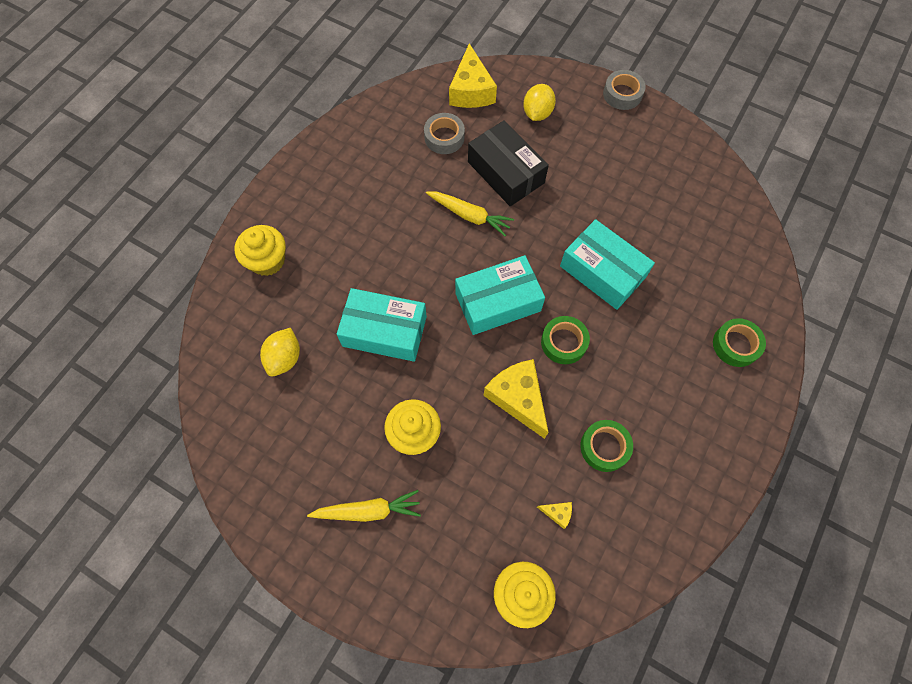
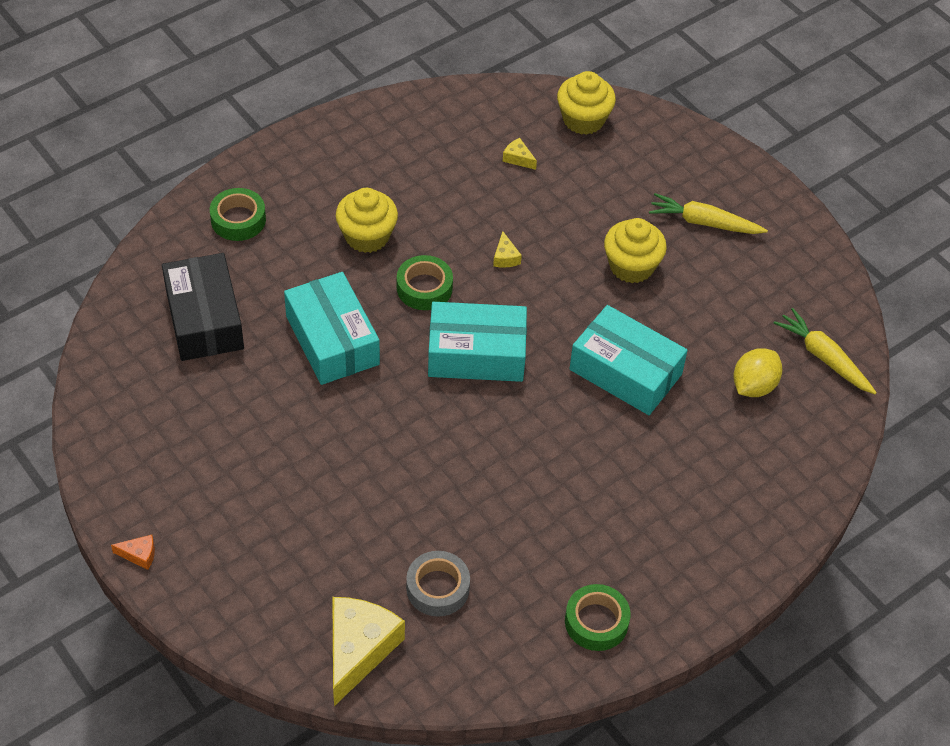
camera: 160 degrees left, 15 degrees down
yellow cupcake [235,225,286,276] -> yellow cupcake moved to [336,188,398,253]
yellow carrot [426,191,514,236] -> yellow carrot moved to [774,308,877,394]
black box [468,120,549,206] -> black box moved to [162,253,244,361]
yellow cheese [483,359,549,439] -> yellow cheese [493,231,522,268], size x0.42
yellow lemon [523,84,556,121] -> none
green tape [580,420,633,472] -> green tape moved to [565,584,631,651]
grey tape [603,70,646,110] -> orange cheese [111,535,155,570]

